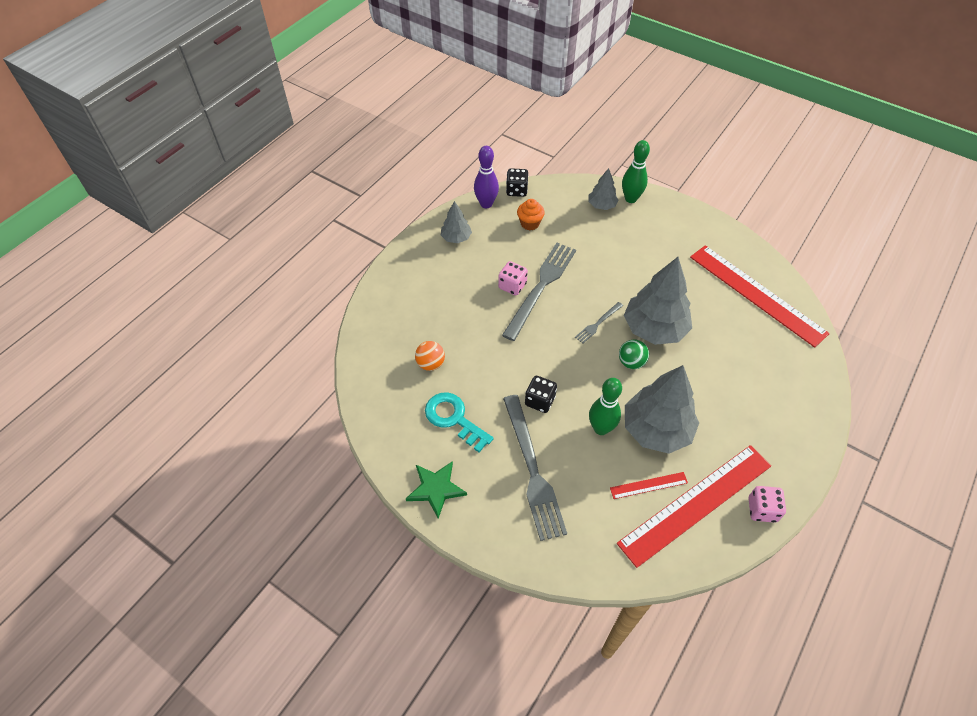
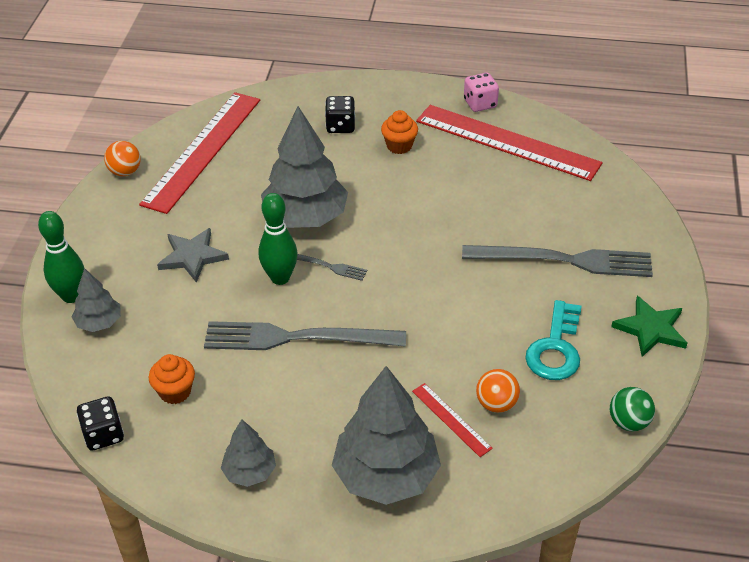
camera: 115 degrees left, 10 degrees down
purple bowling pin [474,146,499,209] -> none
pink dice [498,261,528,296] -> none
grey fork [503,395,567,541] -> grey fork turned 45 degrees clockwise [462,245,653,277]
black dice [525,376,557,413] -> black dice moved to [325,96,355,133]
green bowling pin [589,378,622,435] -> green bowling pin moved to [259,193,298,285]
red ruler [610,472,688,499] -> red ruler moved to [412,383,493,457]
green ball [619,339,649,369] -> green ball moved to [610,387,655,431]
grey tree [625,365,699,454] -> grey tree moved to [332,366,441,505]
none -> orange ball [104,141,141,176]
none -> grey star [157,228,229,283]
none -> orange cupcake [381,110,418,154]

